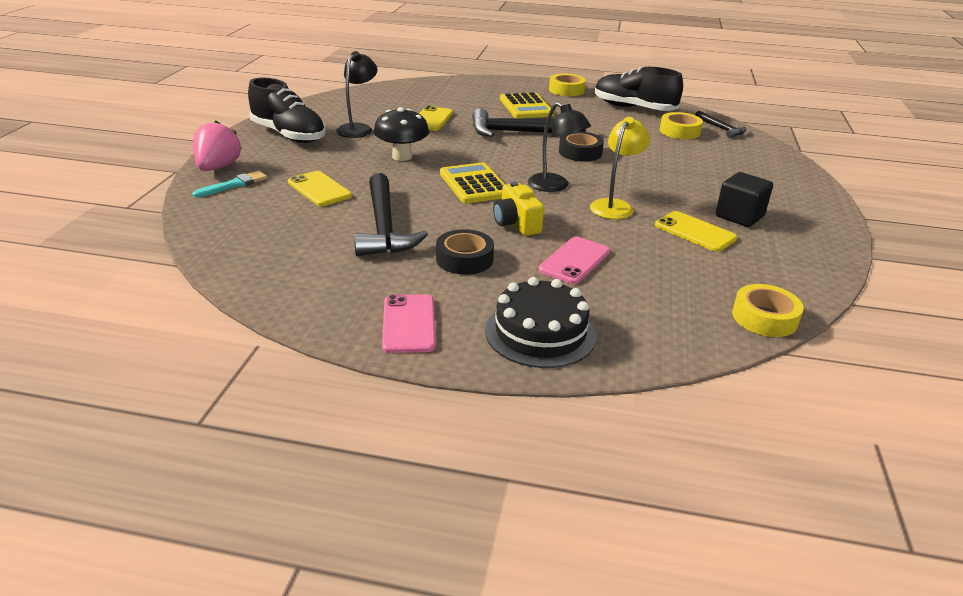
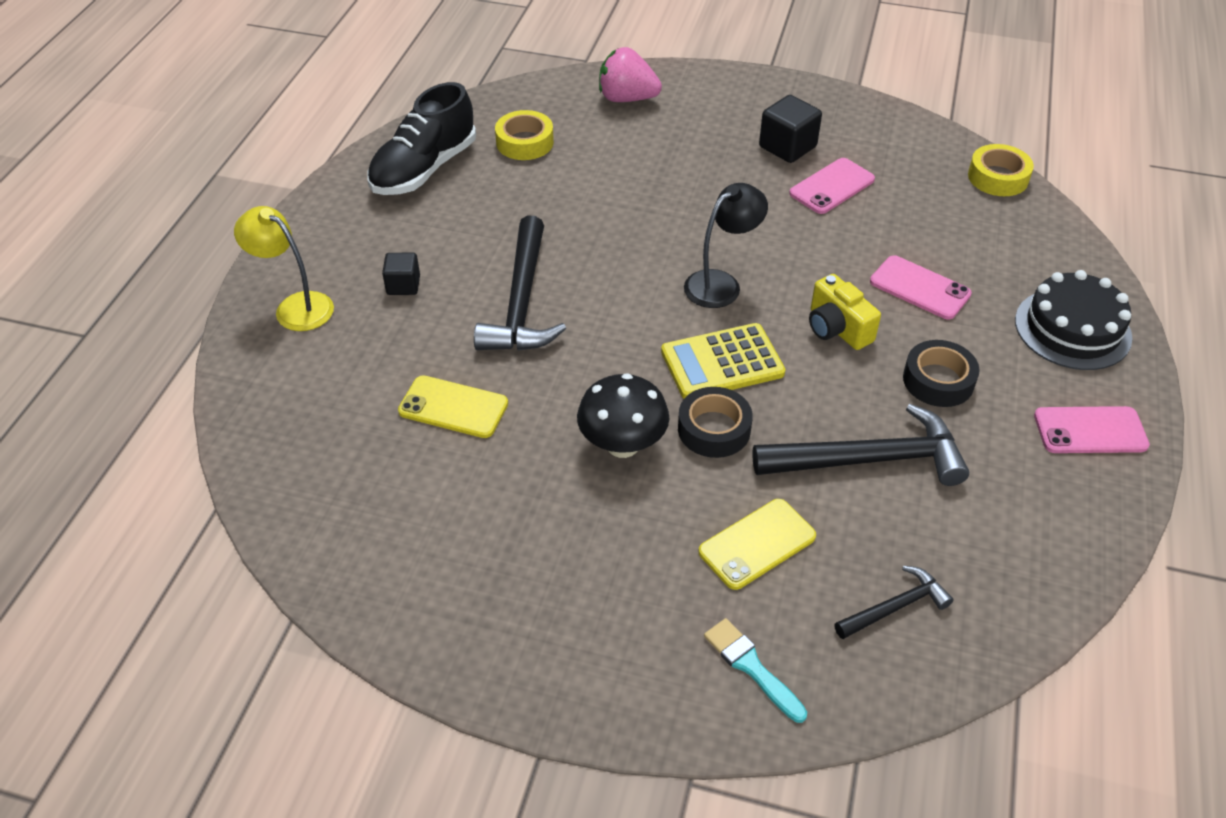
camera: 85 degrees left, 15 degrees up
pink strawberry [193,120,242,171] -> pink strawberry moved to [599,47,662,102]
black shoe [248,78,326,143] -> none
black lamp [336,51,378,138] -> none
yellow camera [493,181,544,236] -> yellow camera turned 75 degrees clockwise [809,274,881,350]
yellow calculator [500,92,554,118] -> black cube [382,253,420,295]
yellow tape [549,74,586,96] -> none
black tape [559,131,604,162] -> black tape moved to [678,387,753,458]
yellow lamp [590,117,650,219] -> yellow lamp moved to [234,206,334,331]
yellow phone [655,211,737,252] -> pink phone [789,158,875,214]
black hammer [695,111,746,138] -> black hammer moved to [834,566,954,639]

